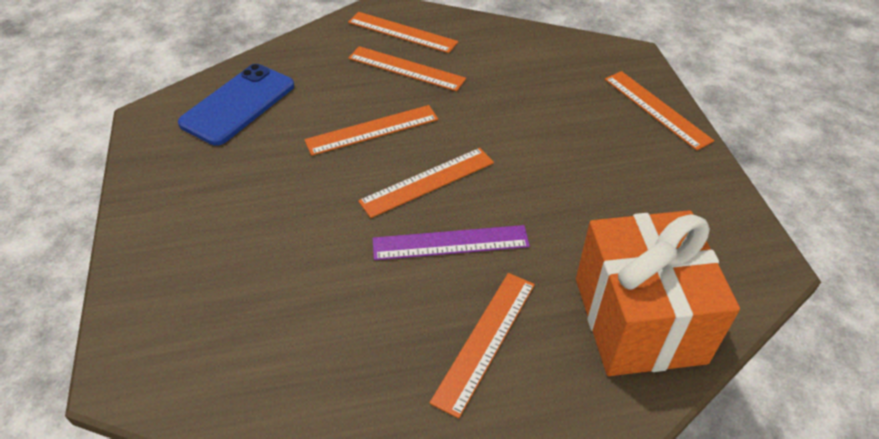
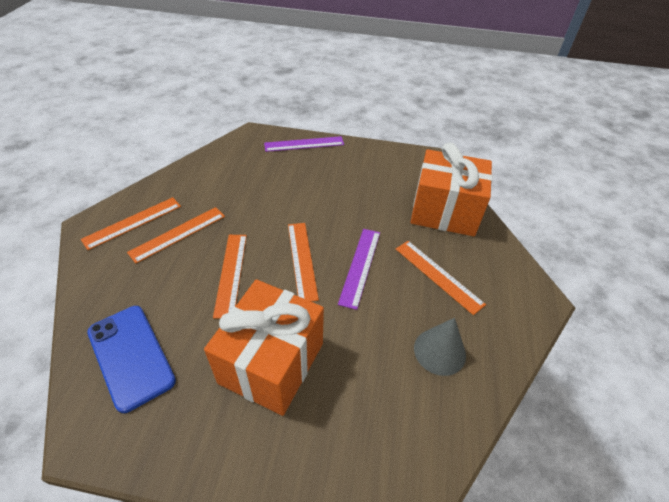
camera: 70 degrees left, 0 degrees up
orange ruler [605,71,714,150] -> purple ruler [264,136,344,152]
none -> orange gift [204,280,324,416]
none -> grey cone [414,318,466,376]

